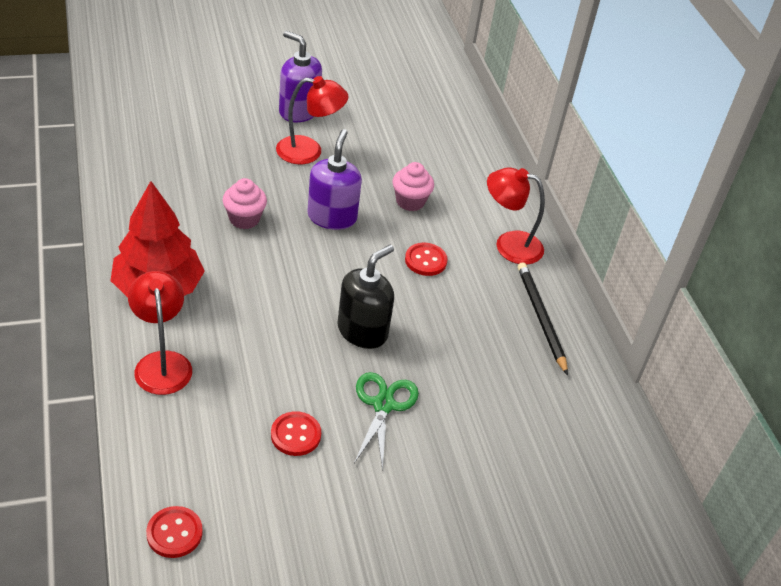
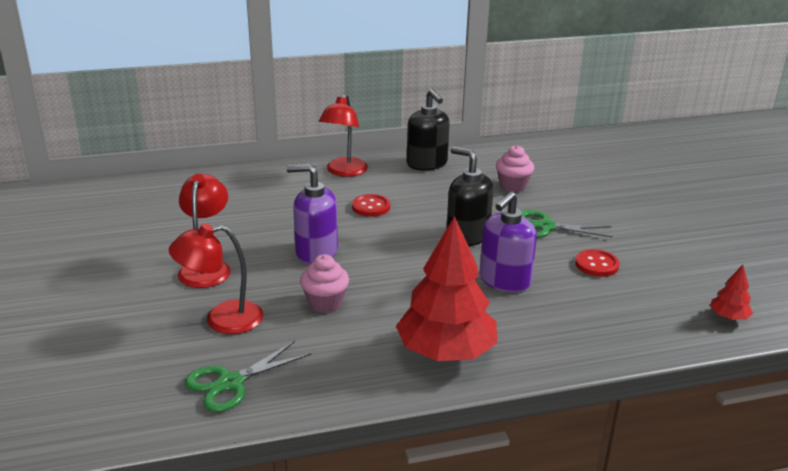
camera: 85 degrees left, 15 degrees down
red lamp [128,271,192,395] -> red lamp moved to [169,223,263,334]
red button [146,506,203,558] -> red tree [710,265,753,320]
purple soap dispenser [279,31,322,122] -> purple soap dispenser moved to [480,191,537,292]
pink cupcake [393,162,434,211] -> pink cupcake moved to [496,145,534,192]
black pencil [518,262,568,375] -> black soap dispenser [407,89,450,171]
none -> green scissors [185,341,311,412]

